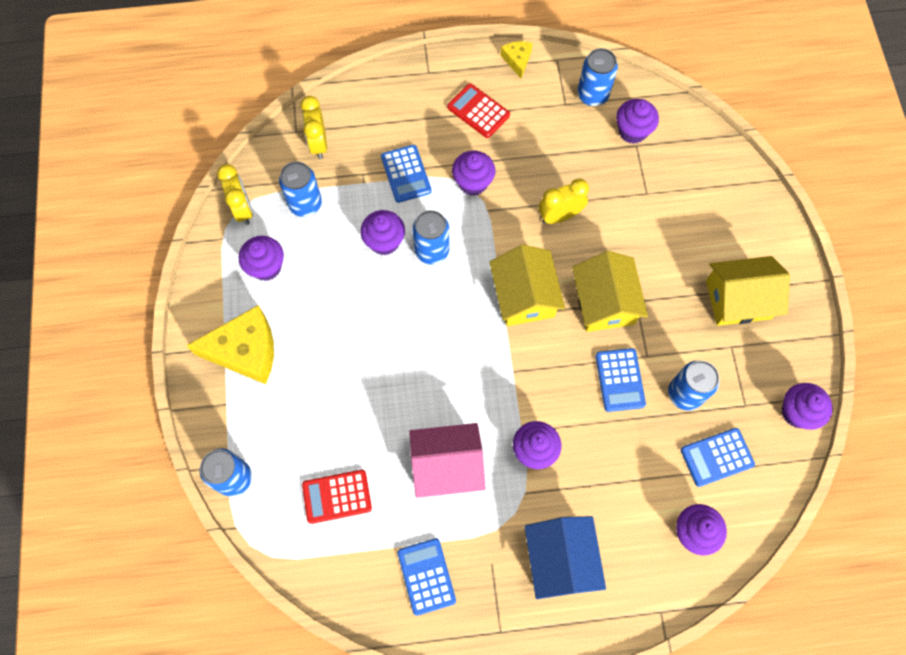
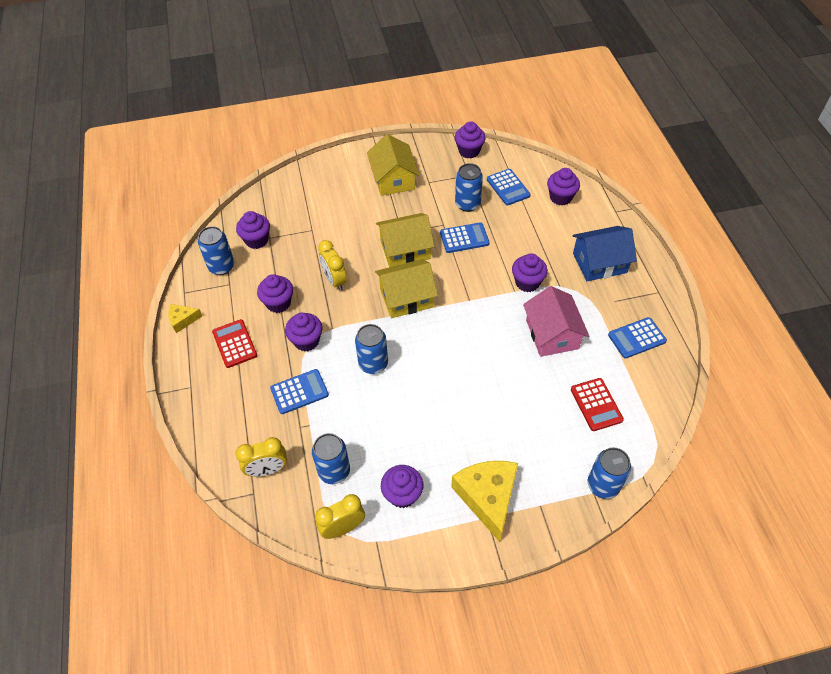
camera: 95 degrees left, 15 degrees down
purple cupcake [360,210,405,255] -> purple cupcake moved to [257,274,293,313]
red calculator [447,83,510,138] -> red calculator turned 120 degrees clockwise [212,319,257,368]

